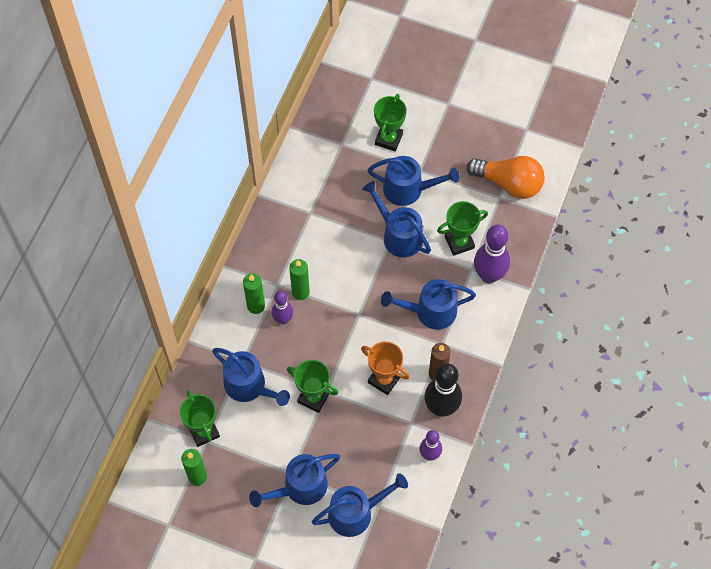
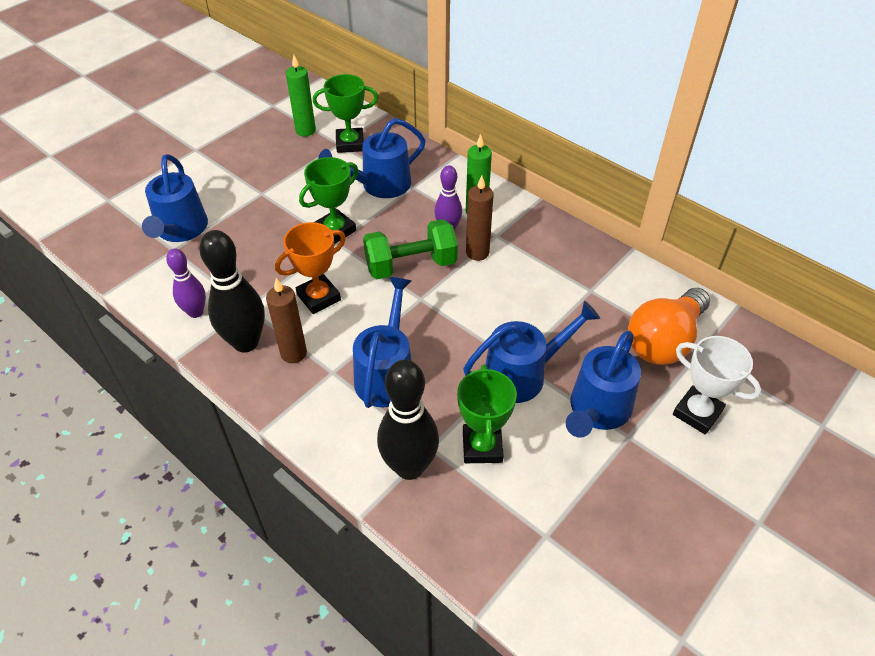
camera: 110 degrees right, 15 degrees down
blue watering can [249,454,340,507] -> none
green candle [289,259,310,300] -> brown candle [466,176,494,261]
green trophy [374,94,406,151] -> white trophy [673,336,762,435]
orange light bulb [467,156,545,199] -> orange light bulb moved to [628,288,710,365]
purple bowling pin [474,225,510,283] -> black bowling pin [377,359,439,480]
none -> green dumbbell [363,219,458,279]

